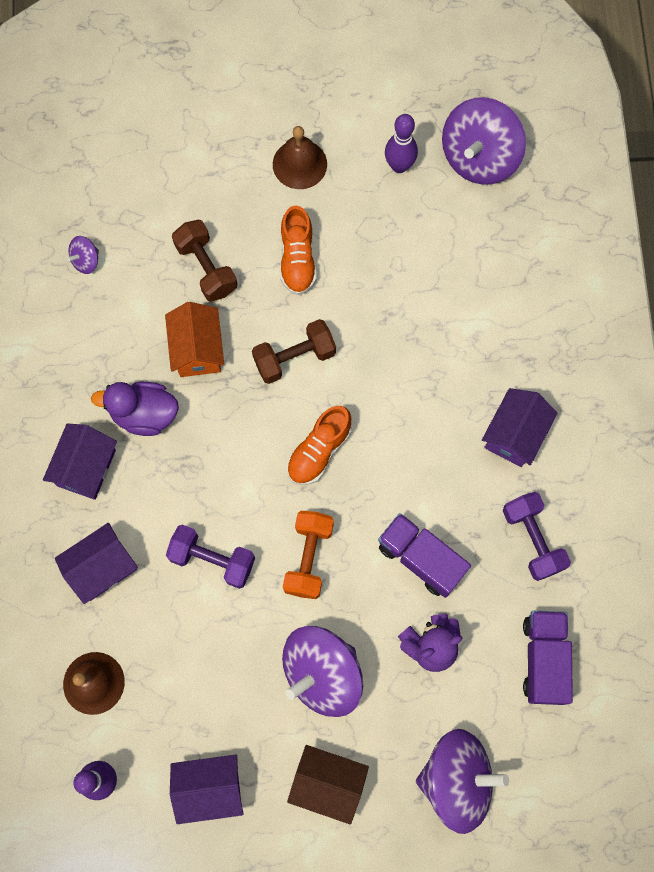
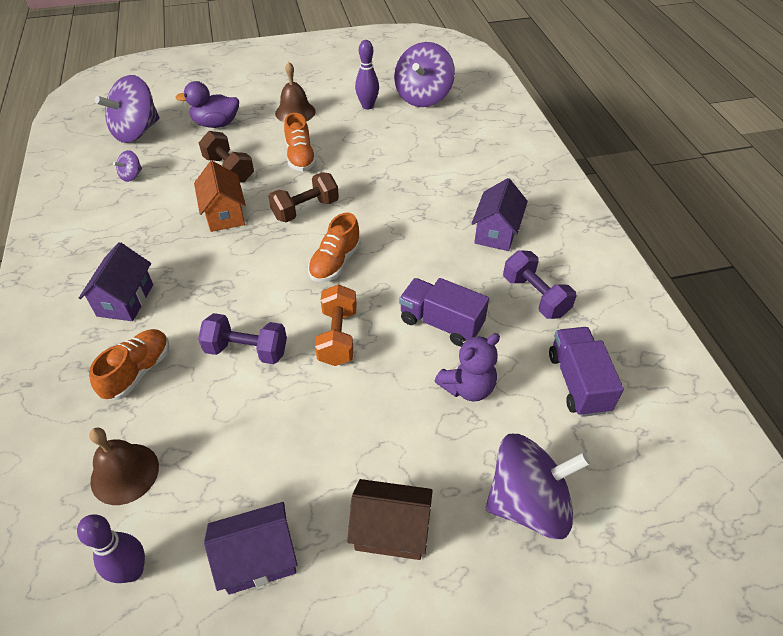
camera: 10 degrees left, 25 degrees down
purple house [55,523,138,604] -> orange shoe [89,329,169,400]
purple duck [91,382,179,436] -> purple duck moved to [175,81,239,128]
purple spinning top [282,626,363,717] -> purple spinning top moved to [95,75,159,143]

